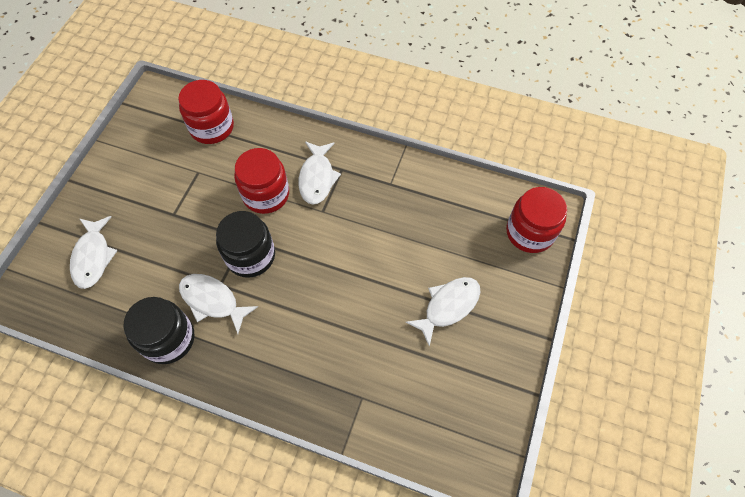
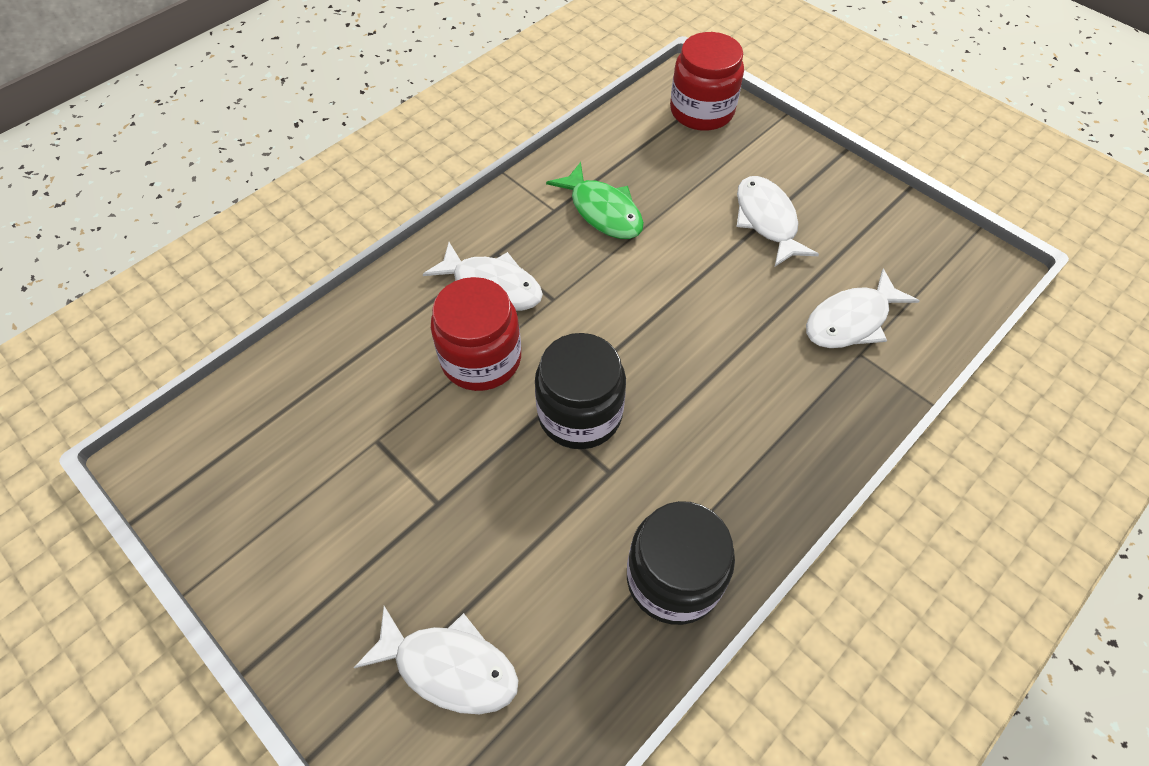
camera: 65 degrees left, 5 degrees down
red jar [178,80,234,144] -> none
white fish [179,274,258,334] -> white fish moved to [806,269,920,348]
none -> green fish [546,162,644,239]

